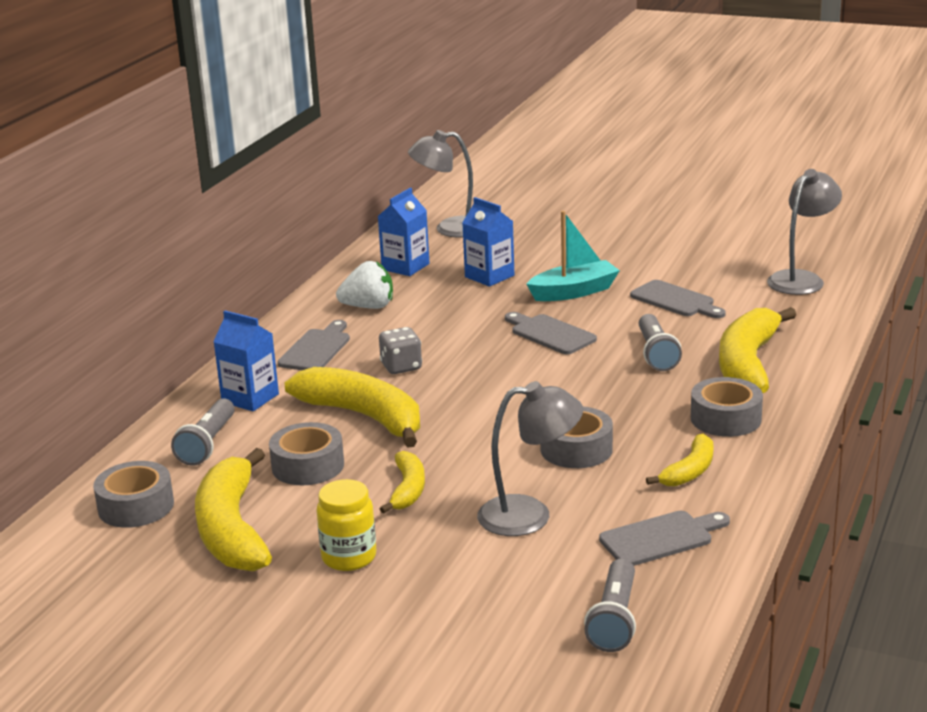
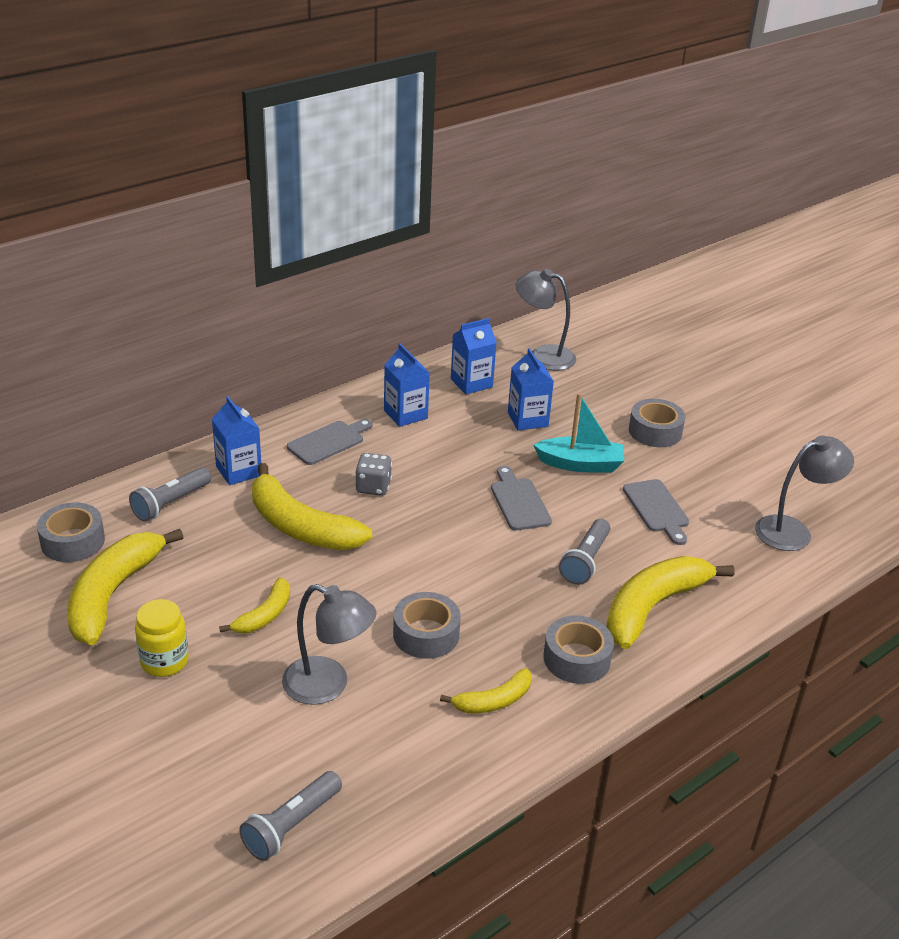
camera: 25 degrees right, 10 degrees up
grey tape [269,422,344,485] -> grey tape moved to [629,399,685,447]
yellow banana [285,367,420,448] -> yellow banana turned 150 degrees clockwise [252,463,372,550]
white strawberry [336,261,393,309] -> blue carton [384,344,430,427]
grey cutting board [599,511,730,566] -> none

